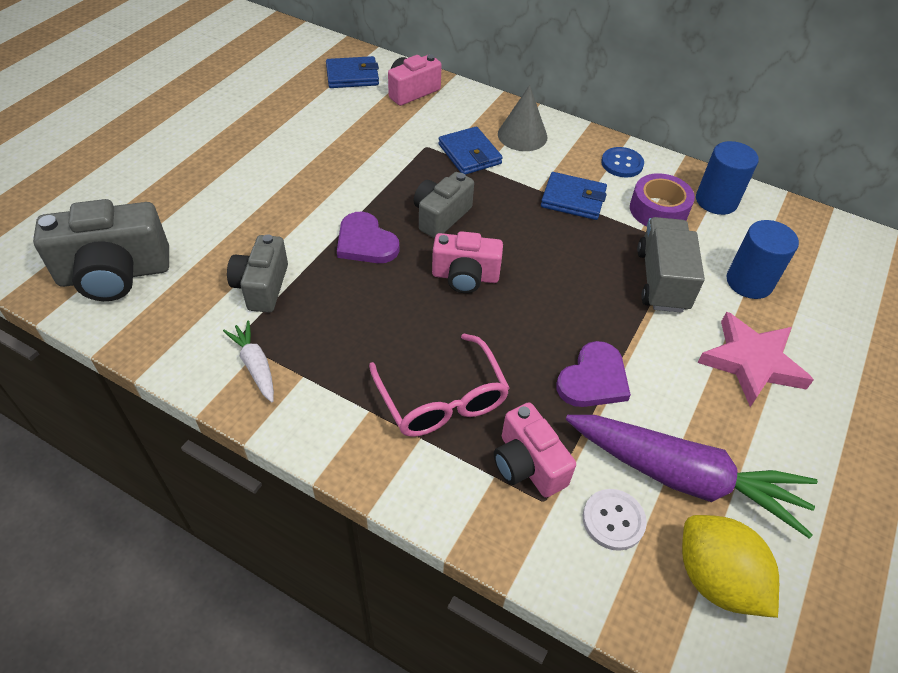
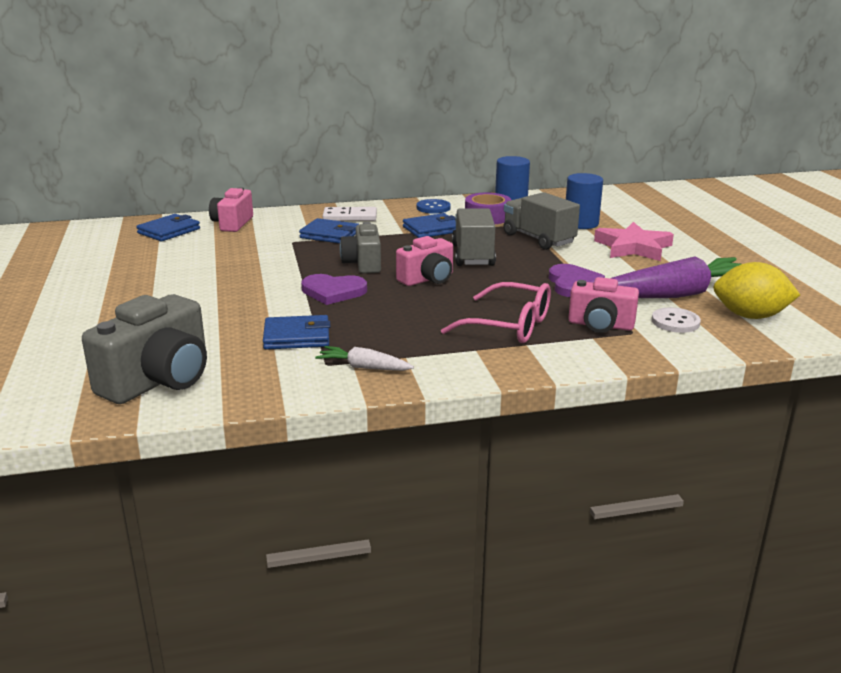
camera: 40 degrees left, 25 degrees down
grey camera [227,234,288,312] -> blue wallet [263,315,331,350]
grey cone [498,85,548,151] -> white domino [322,207,377,221]
none -> grey truck [452,208,496,266]

